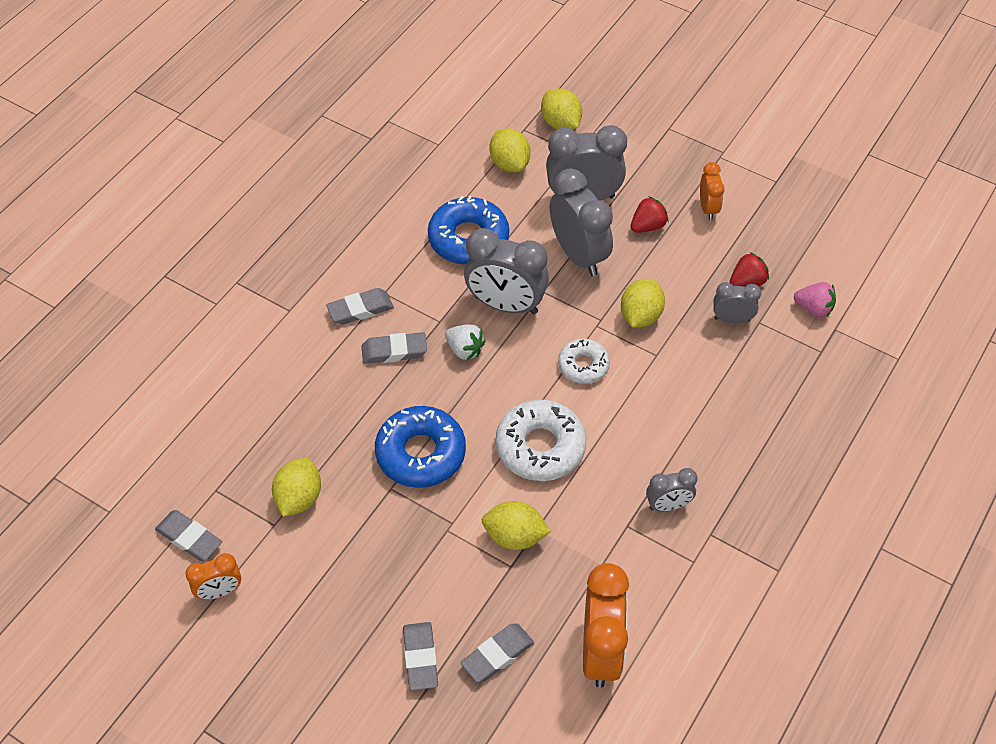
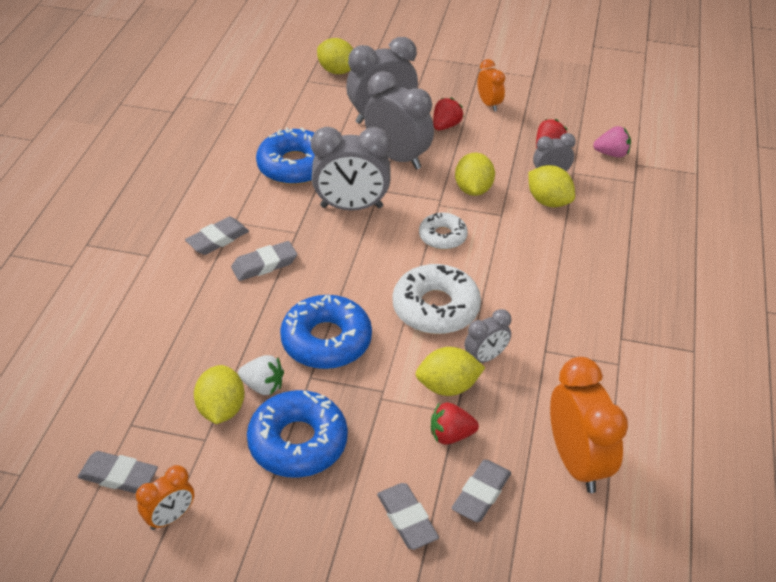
camera: 20 degrees left, 10 degrees down
white strawberry [445,324,485,360] -> white strawberry moved to [238,355,284,395]
yellow lemon [490,128,531,172] -> yellow lemon moved to [528,165,575,207]
grey clock [646,468,698,511] -> grey clock moved to [464,309,511,363]
none -> blue donut [247,390,348,478]
none -> red strawberry [431,402,479,445]

